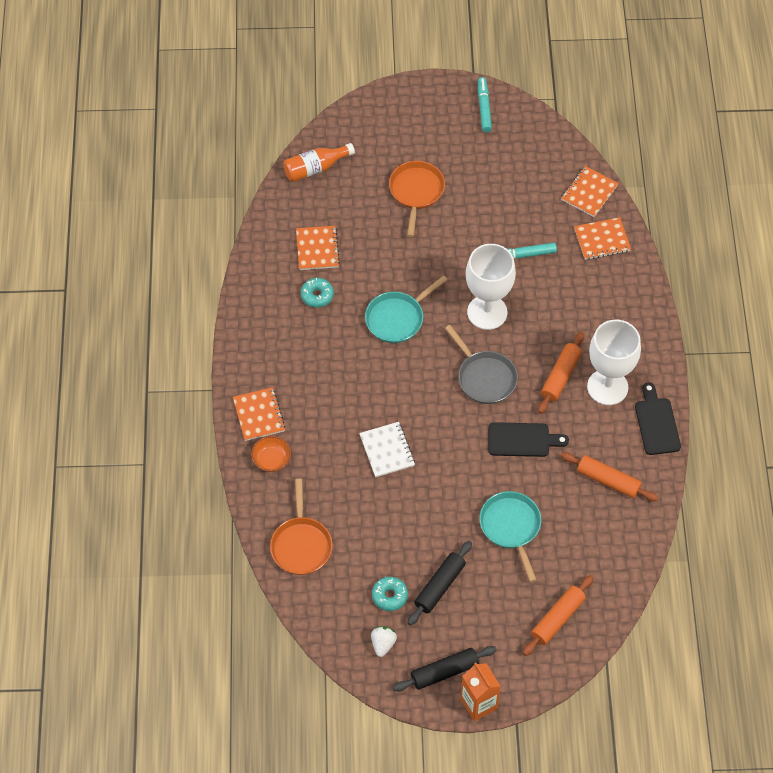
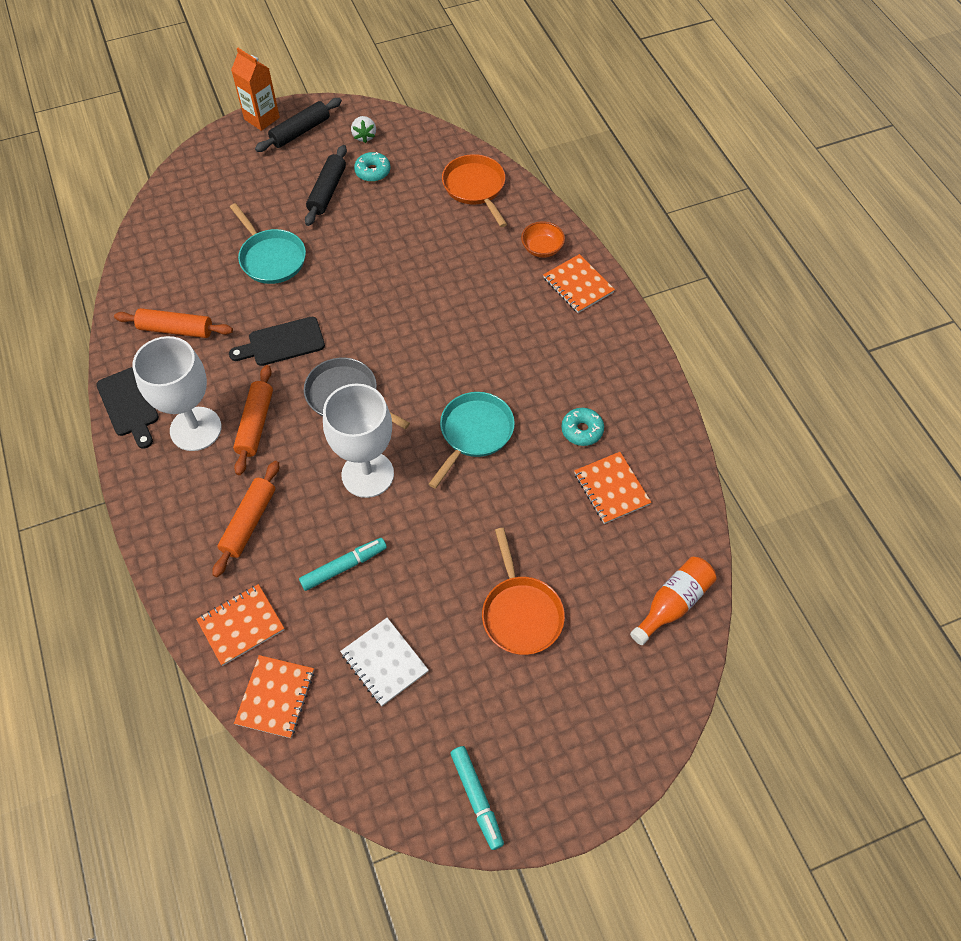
camera: 160 degrees right, 0 degrees up
white notebook [359,422,415,477] -> white notebook moved to [340,618,428,706]
orange rolling pin [523,575,594,656] -> orange rolling pin moved to [212,461,279,577]

